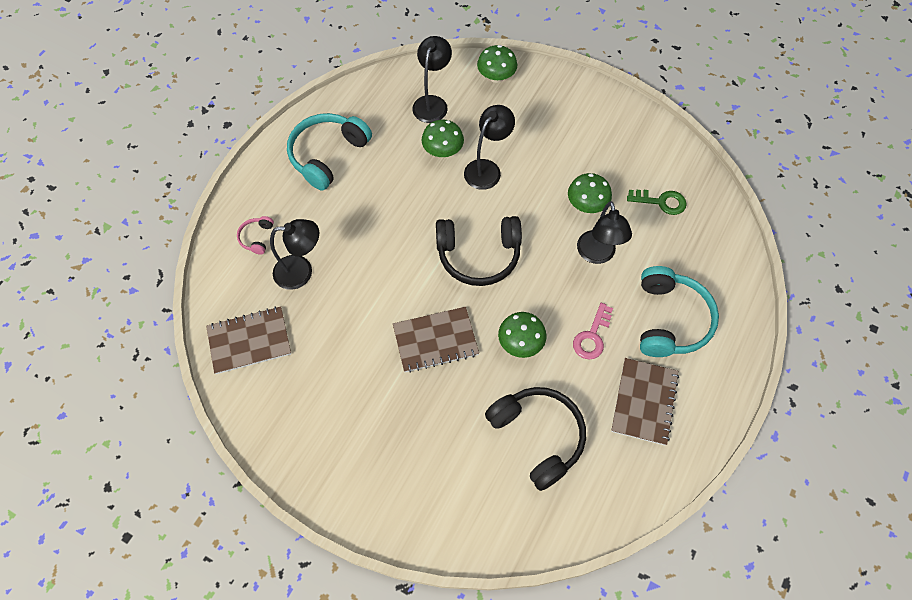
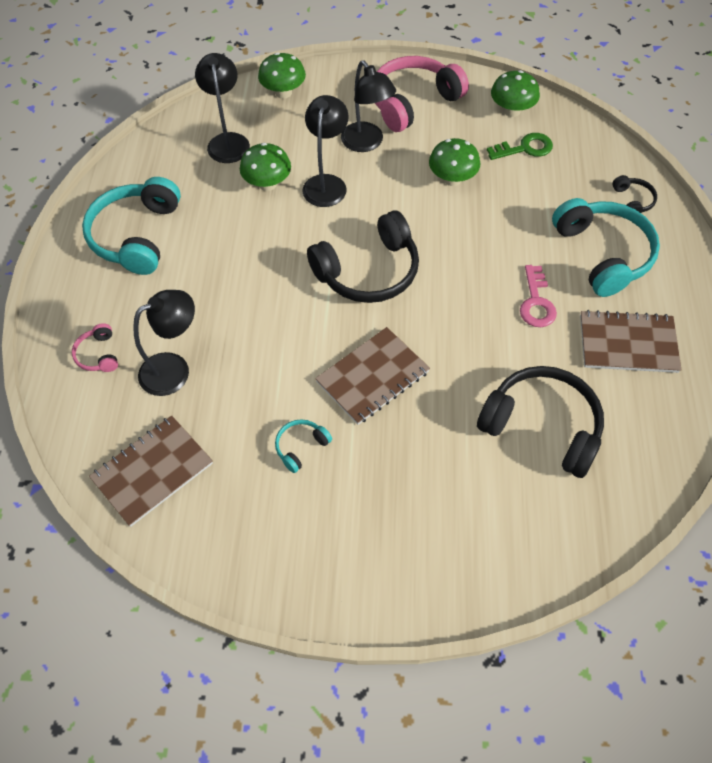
camera: 25 degrees left, 5 degrees down
green mushroom [498,312,547,358] -> green mushroom moved to [491,70,540,117]
black lamp [577,201,632,264] -> black lamp moved to [341,60,396,152]
brown notebook [611,358,679,445] -> brown notebook turned 75 degrees counterclockwise [580,310,682,373]
none -> turquoise headphones [275,419,332,473]
none -> pink headphones [375,56,469,132]
none -> black headphones [612,175,657,213]

